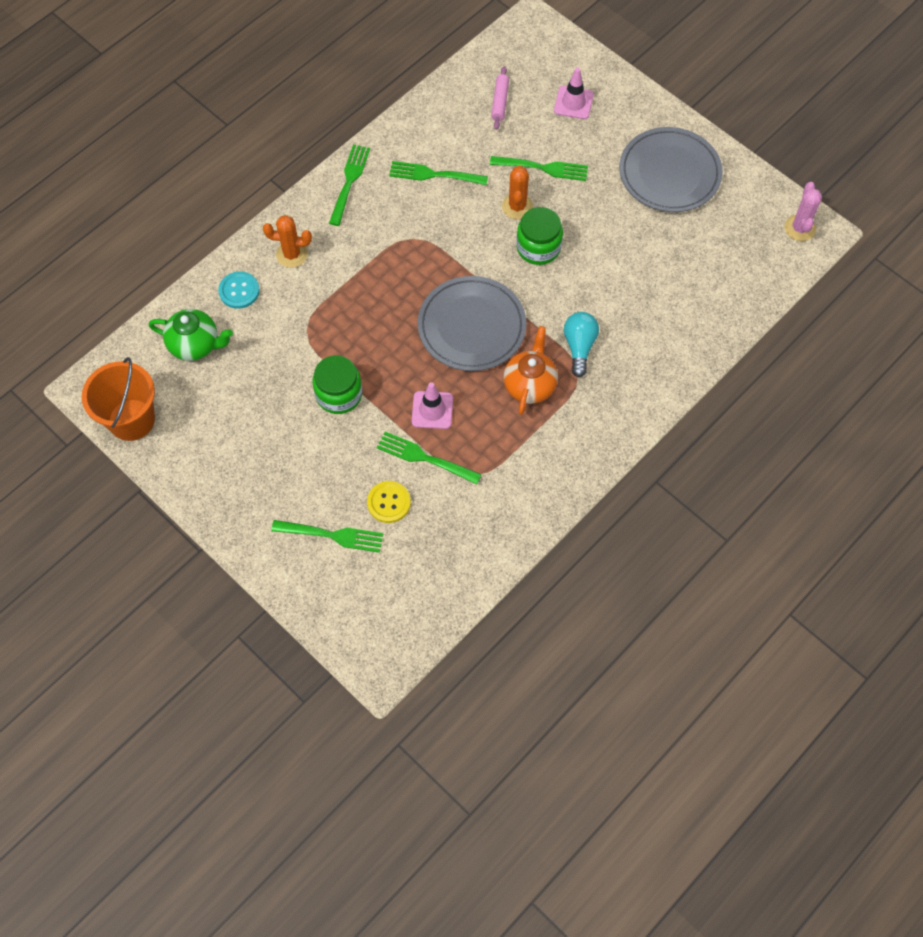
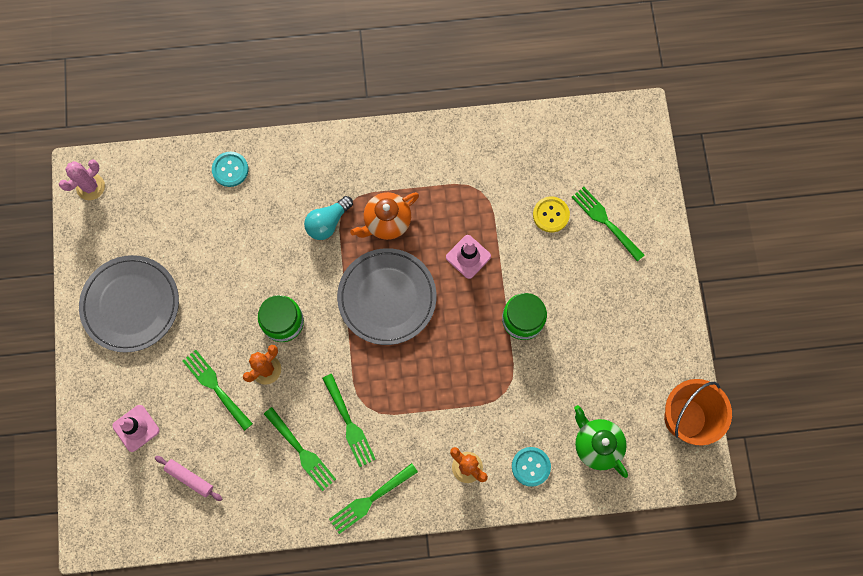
camera: 140 degrees left, 10 degrees up
green fork [377,432,482,485] -> green fork moved to [322,374,376,467]
pink rolling pin [491,66,509,130] -> pink rolling pin turned 75 degrees clockwise [155,456,222,501]
none -> turquoise button [212,152,249,187]

